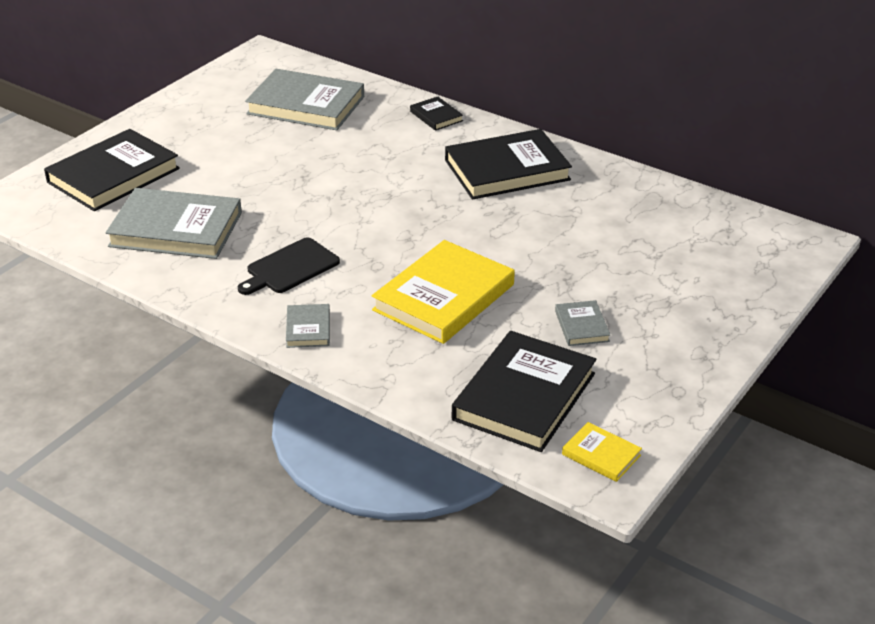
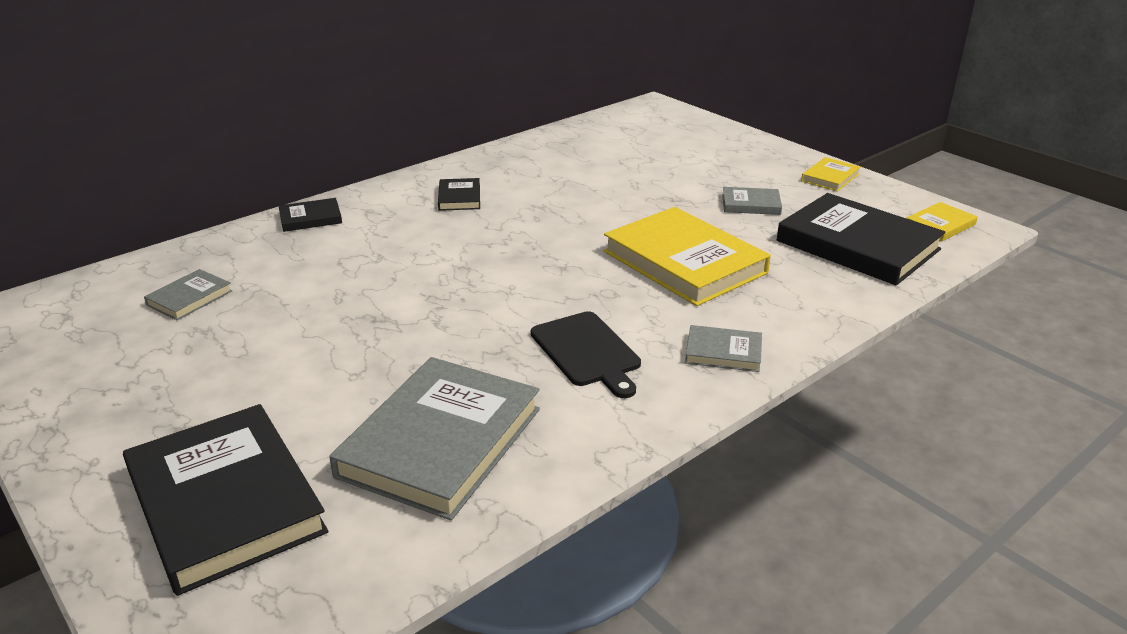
camera: 75 degrees left, 5 degrees down
grey book [245,69,364,130] -> grey book [144,269,232,320], size x0.46
black book [445,129,572,200] -> black book [438,178,480,211], size x0.46
none -> yellow book [801,157,861,191]

